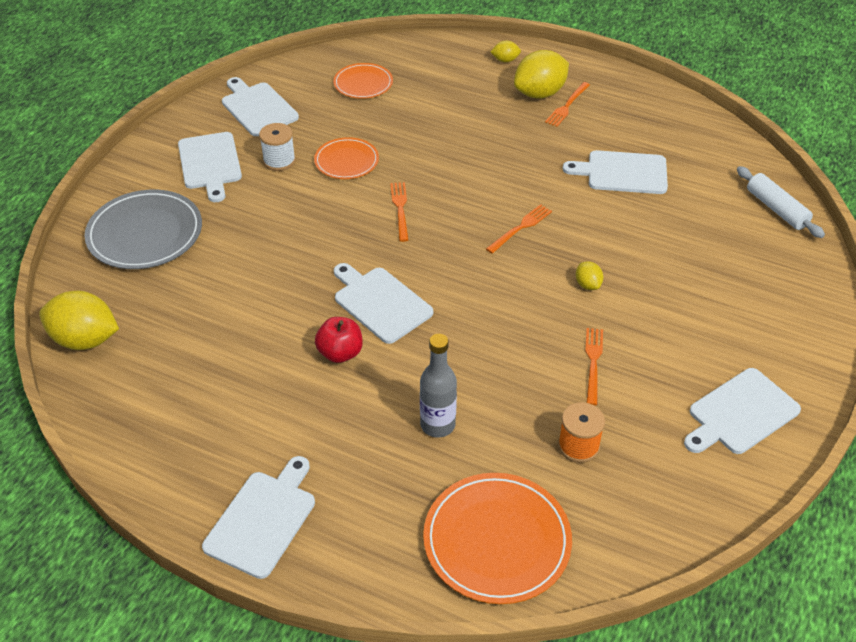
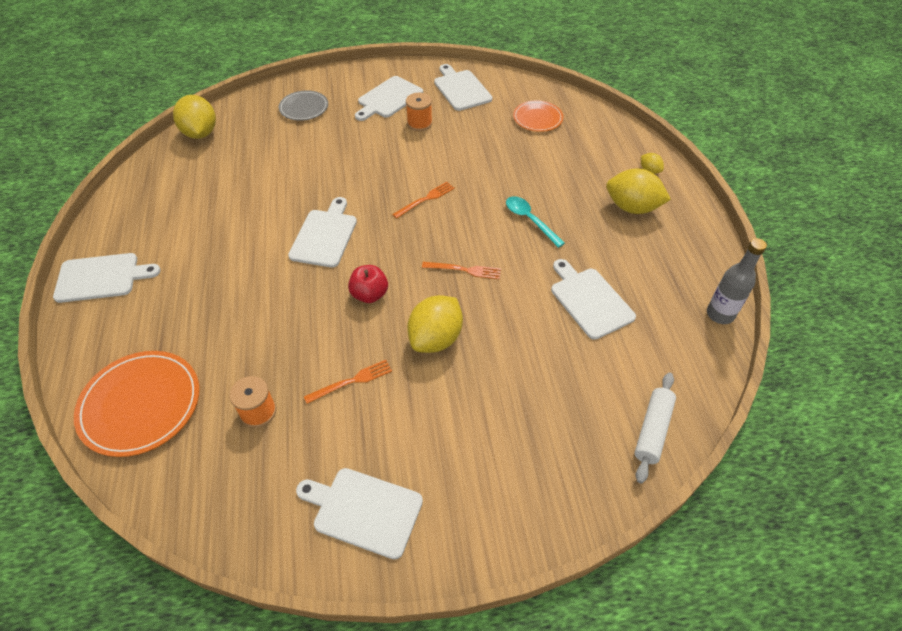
camera: 55 degrees right, 5 degrees up
grey plate [84,190,202,269] -> grey plate [279,90,328,121], size x0.60
white cutting board [222,77,299,136] -> white cutting board turned 45 degrees counterclockwise [434,64,492,111]
white spool [259,123,296,171] -> orange spool [406,93,432,131]
orange plate [314,137,379,179] -> none
red apple [315,317,363,363] -> red apple moved to [348,265,388,303]
grey bottle [420,334,457,438] -> grey bottle moved to [707,238,767,324]
orange fork [545,82,590,127] -> none
yellow lemon [576,261,603,290] -> yellow lemon [407,295,463,353], size x2.11
none -> turquoise spoon [506,196,565,248]

